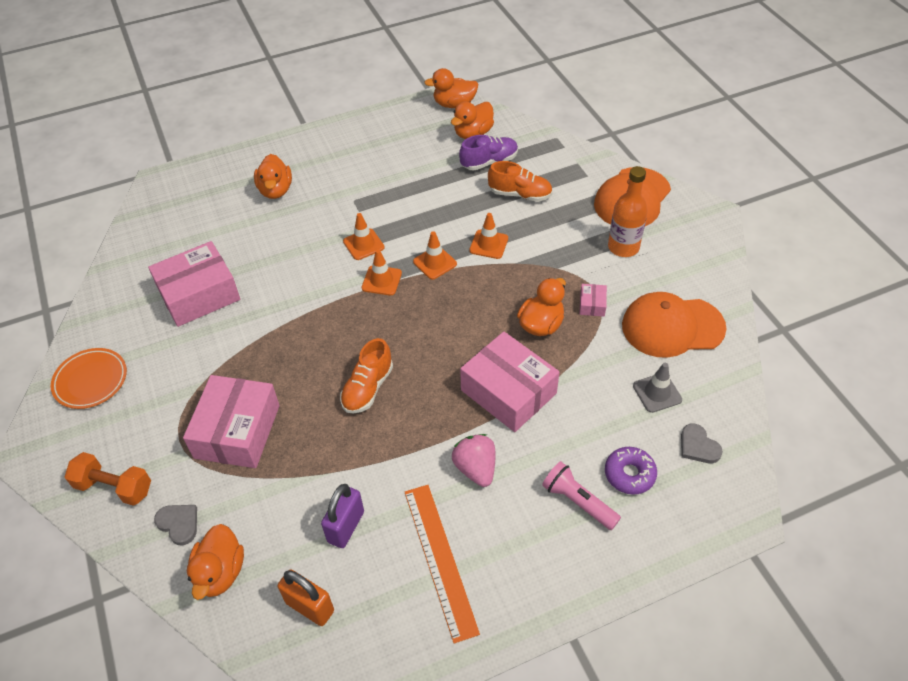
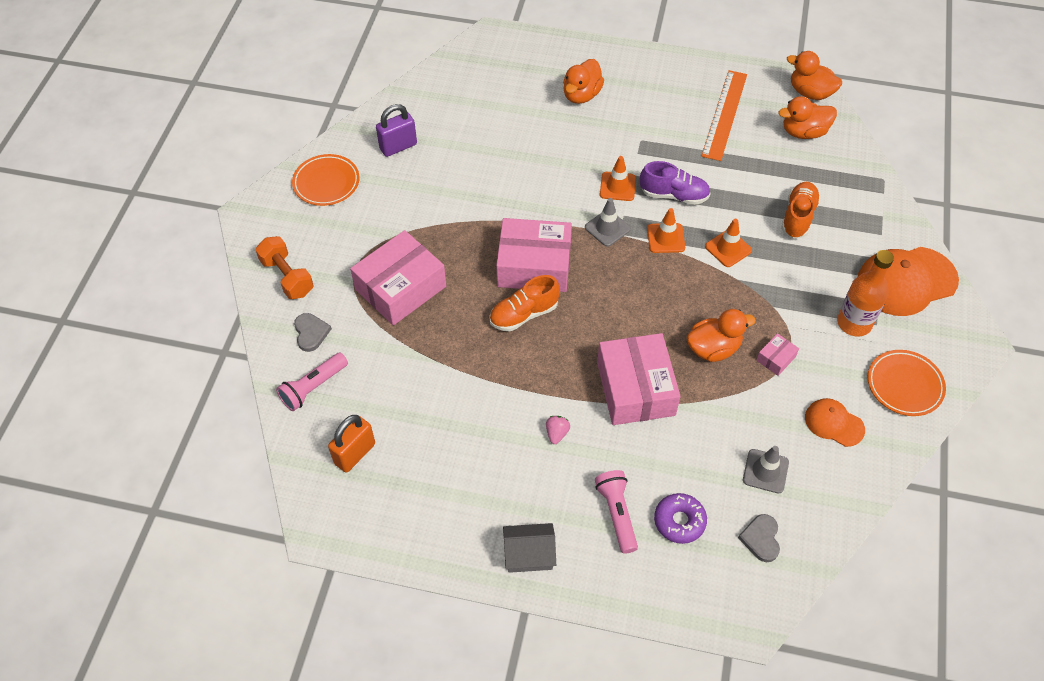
camera: 35 degrees right, 5 degrees up
pink box [148,241,240,327] -> pink box moved to [496,218,572,292]
orange duck [187,524,244,600] -> pink flashlight [276,353,348,411]
orange padlock [278,570,334,626] -> orange padlock turned 60 degrees clockwise [328,415,375,473]
purple padlock [321,484,364,548] -> purple padlock moved to [376,104,417,157]
orange traffic cone [362,249,402,296] -> grey traffic cone [585,198,631,247]
orange ruler [405,485,480,644] -> orange ruler moved to [701,70,747,161]
pink strawberry [452,434,495,487] -> pink strawberry [546,416,570,444], size x0.56
purple shoe [459,135,518,171] -> purple shoe moved to [640,161,711,205]
orange shoe [488,161,553,202] -> orange shoe turned 120 degrees counterclockwise [781,182,821,238]
orange cap [622,292,726,358] -> orange cap [805,398,865,447], size x0.54
none -> grey house [503,523,556,573]
none -> orange plate [868,350,946,416]

